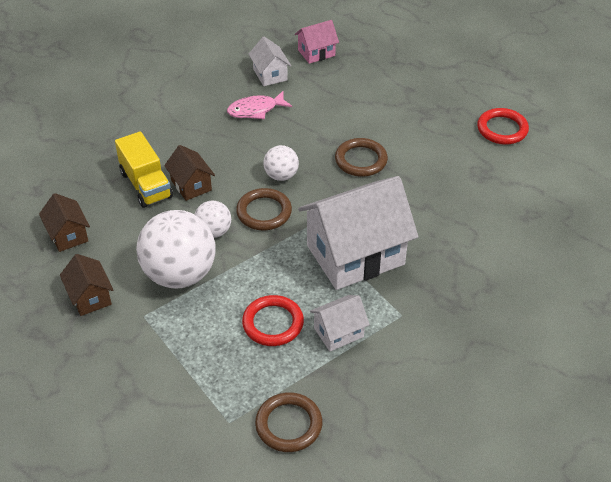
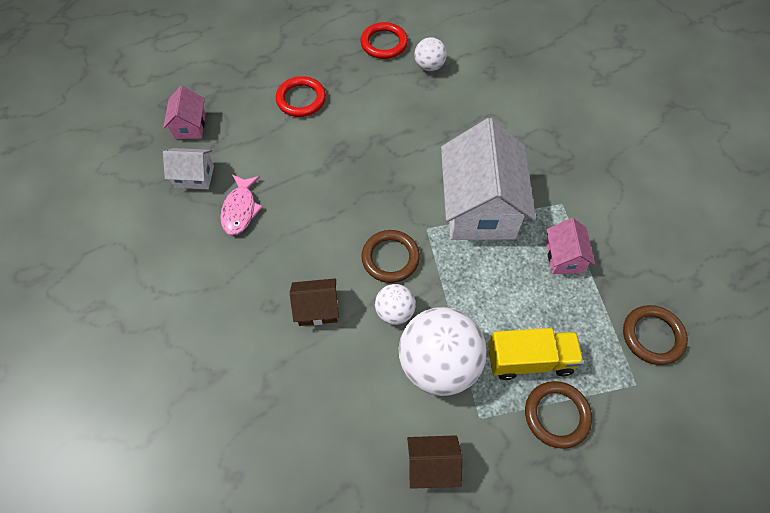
camera: 65 degrees left, 15 degrees up
brown house [39,193,90,252] -> none
yellow truck [115,131,173,208] -> yellow truck moved to [488,328,584,380]
red ring [242,295,304,346] -> red ring moved to [276,76,326,117]
white ball [264,145,299,181] -> white ball moved to [414,37,447,71]
white house [310,295,370,351] -> pink house [546,218,595,274]
brown ring [335,138,388,177] -> brown ring moved to [525,381,592,449]

